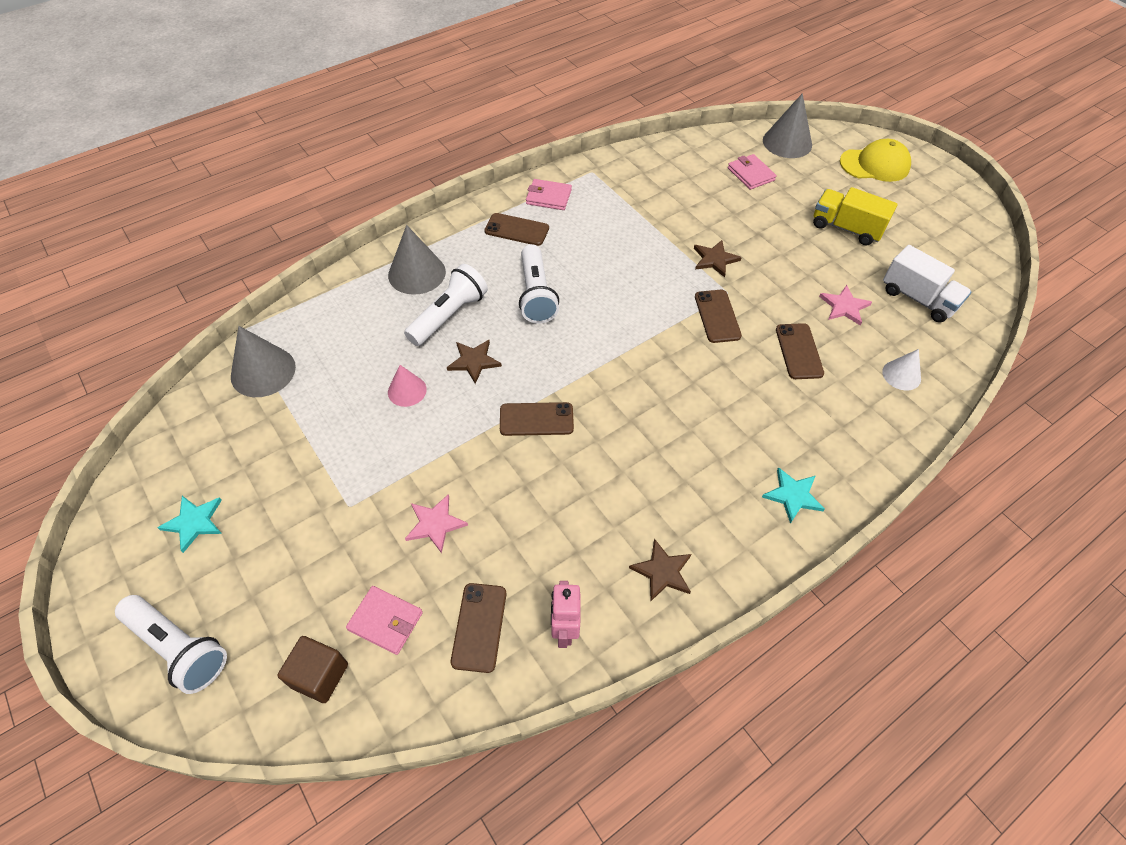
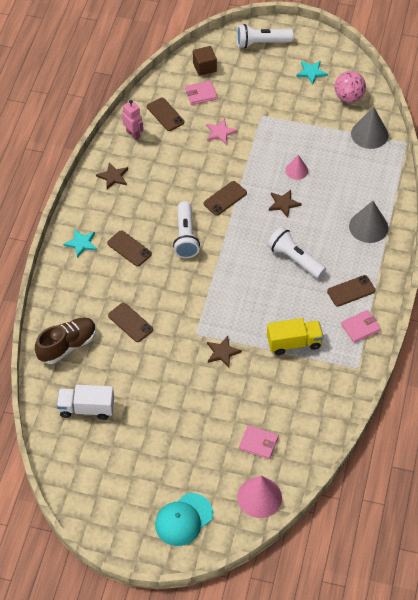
camera: 140 degrees right, 0 degrees up
white flashlight [404,264,488,346] -> white flashlight moved to [173,201,200,258]
brown phone [695,290,742,343] -> brown phone moved to [107,231,152,266]
grey cone [763,93,812,158] -> pink cone [237,476,282,518]
yellow truck [813,187,898,245] -> yellow truck moved to [267,318,323,355]
pink star [819,285,872,326] -> none
yellow cap [840,139,911,182] -> turquoise cap [155,493,213,546]
white cone [882,349,921,390] -> brown shoe [35,317,96,364]
none -> pink ball [334,71,366,103]

